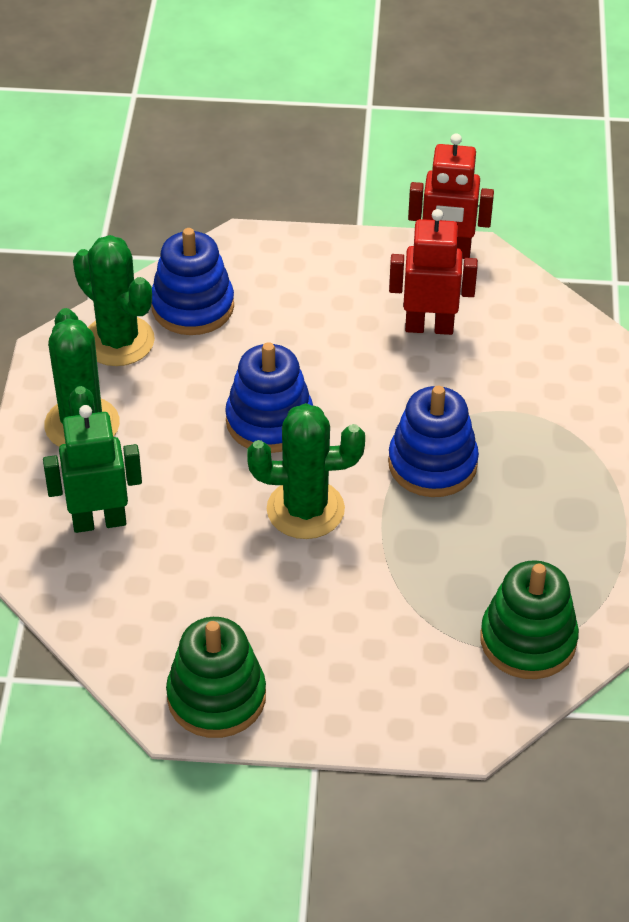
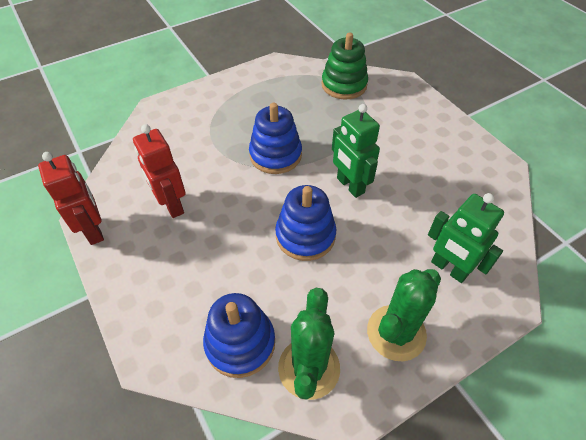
camera: 125 degrees left, 5 degrees up
green stacking toy [166,617,266,738] -> none
green cactus [247,403,365,539] -> green robot [332,104,380,198]

